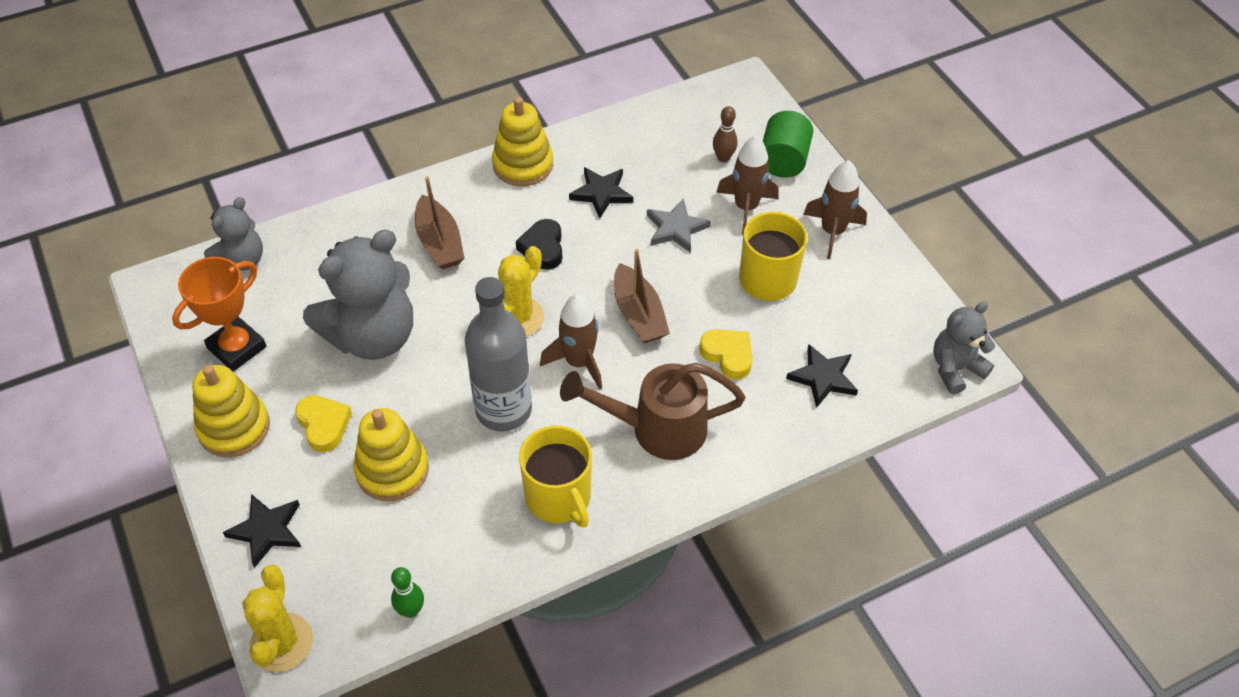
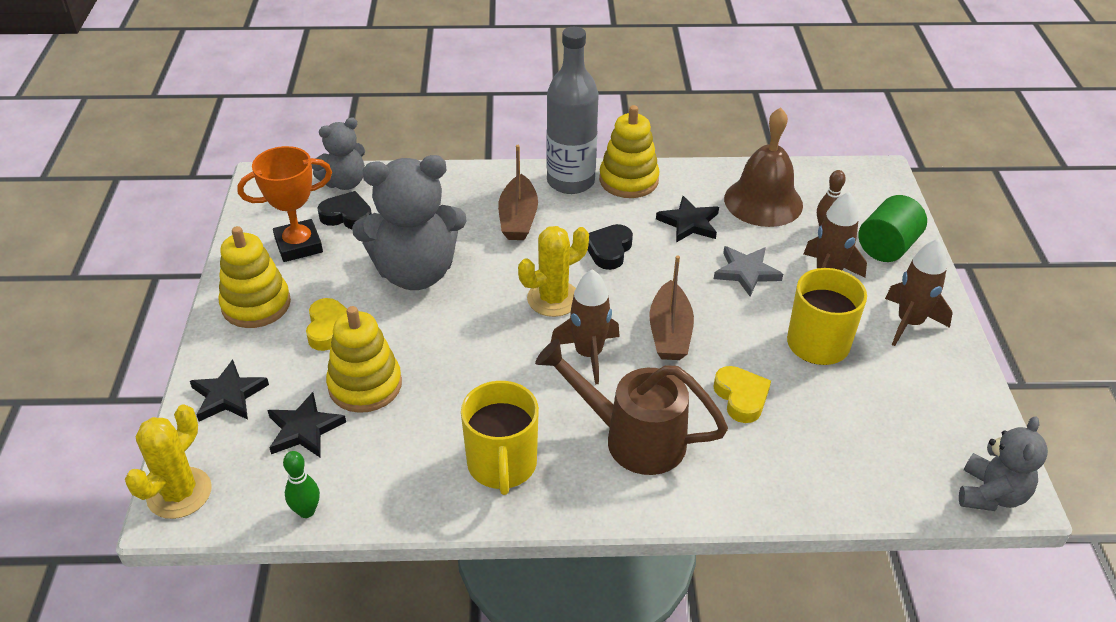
camera: 25 degrees right, 10 degrees down
grey bottle [465,277,532,431] -> grey bottle moved to [546,27,599,194]
black star [786,344,858,408] -> black star moved to [267,392,346,457]
grey teddy bear [933,302,995,394] -> grey teddy bear turned 120 degrees clockwise [959,416,1048,511]
none -> black heart [317,191,372,229]
none -> brown bell [724,107,803,227]

